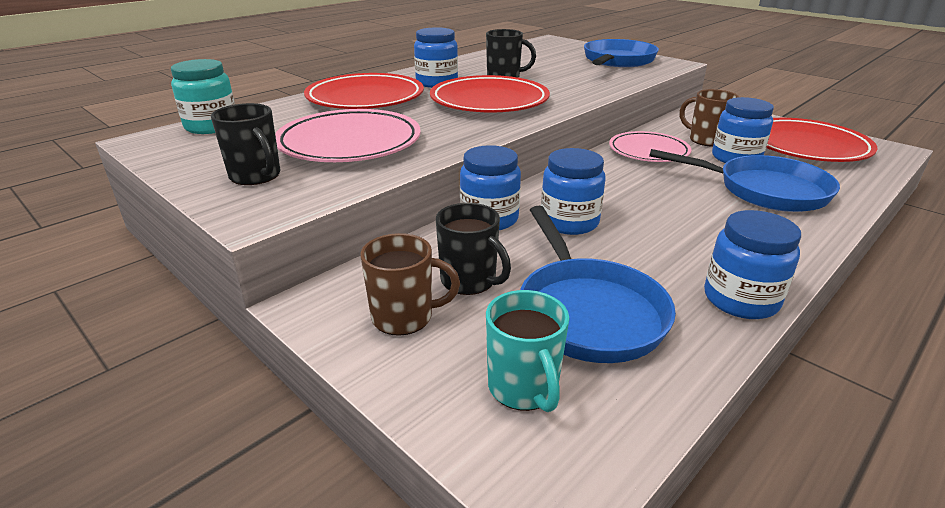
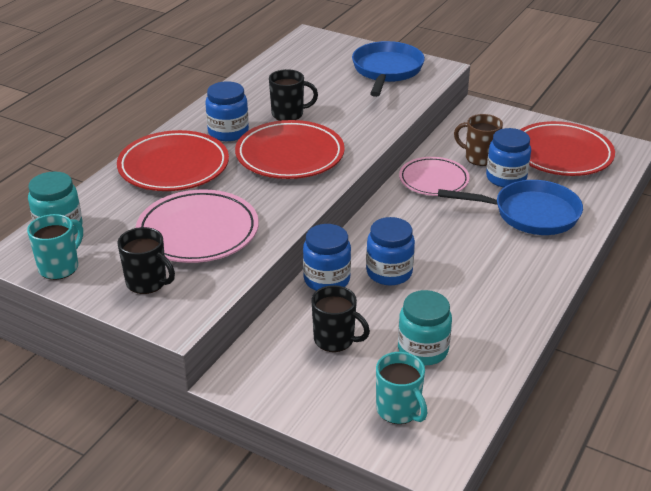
camera: 15 degrees left, 5 degrees up
brown mug [361,233,460,336] -> none
blue pan [520,205,676,363] -> turquoise jar [398,290,452,366]
blue jar [704,210,801,319] -> none
none -> turquoise mug [27,214,83,280]

